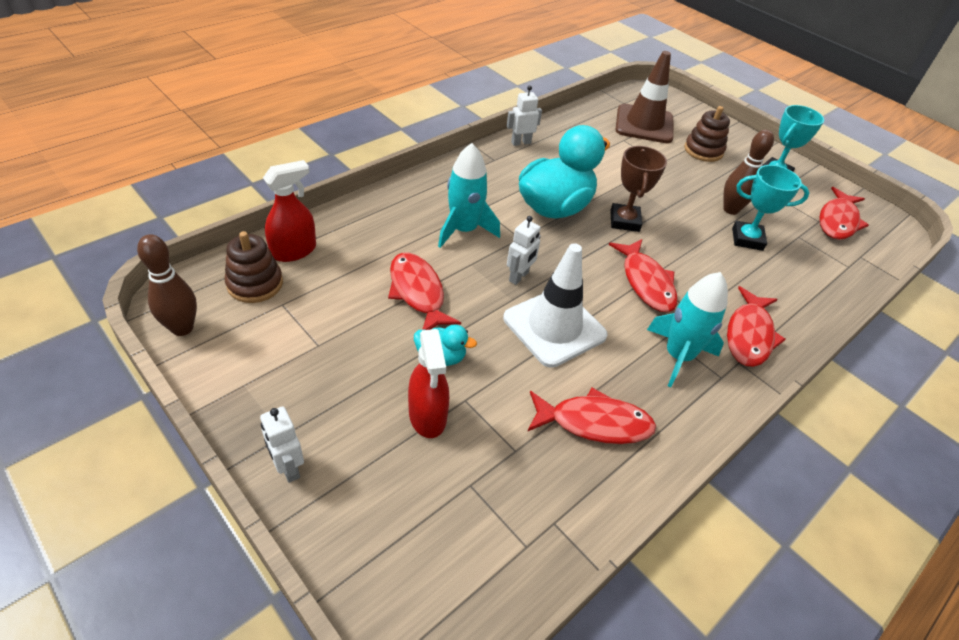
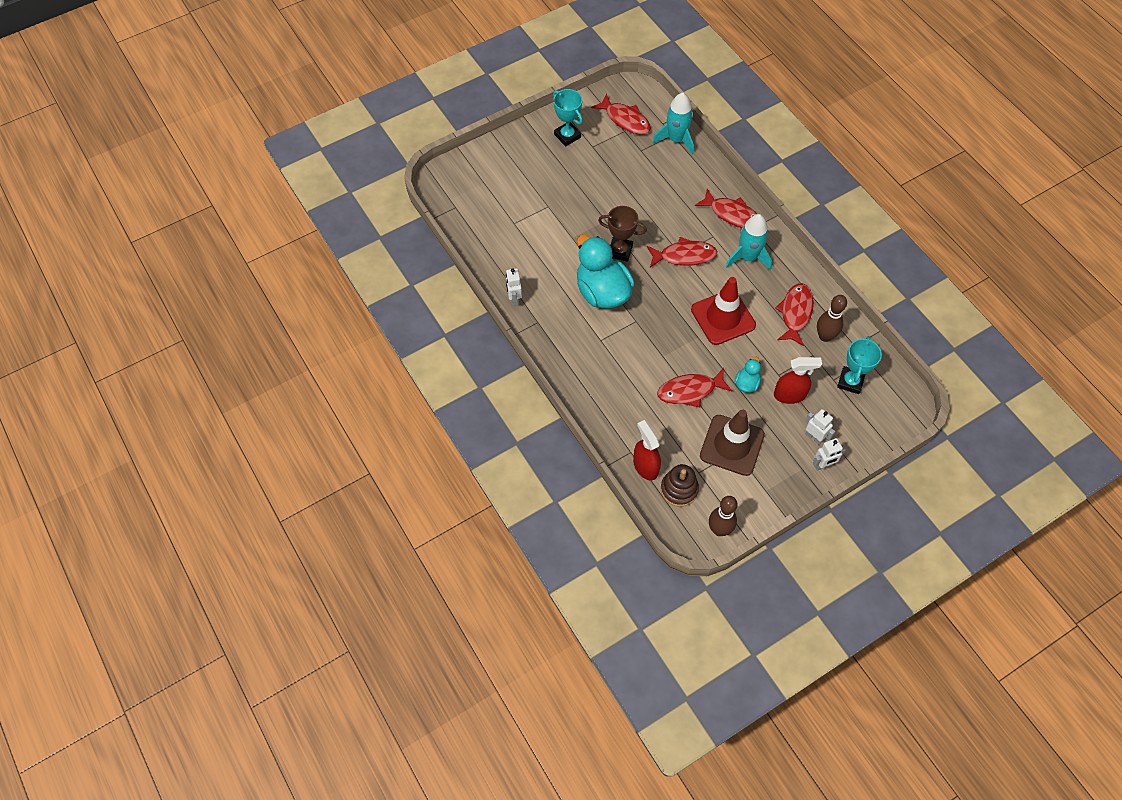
camera: 75 degrees left, 15 degrees up
turquoise rocket [438,143,500,248] -> turquoise rocket moved to [653,93,694,155]
white traffic cone [503,243,608,368] -> red traffic cone [691,277,756,345]
white robot [507,216,541,285] -> white robot moved to [805,409,835,445]
brown traffic cone [616,51,674,143] -> brown traffic cone moved to [700,410,765,476]
brown stacking toy [684,106,730,162] -> none
brown bowling pin [723,130,774,215] -> brown bowling pin moved to [817,295,847,342]
turquoise trophy [732,165,809,251] -> turquoise trophy moved to [837,336,882,394]

